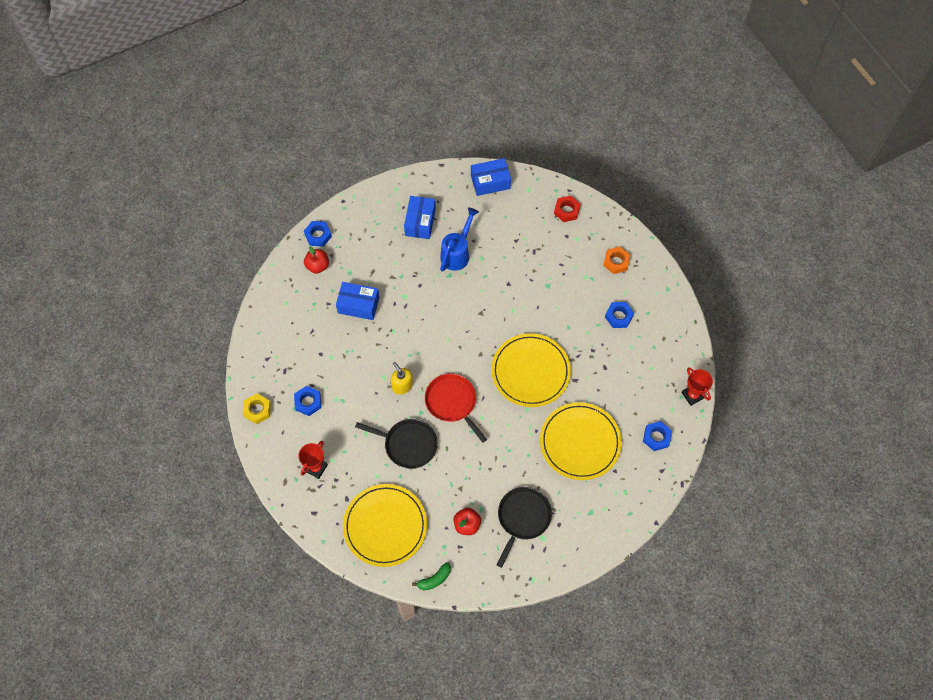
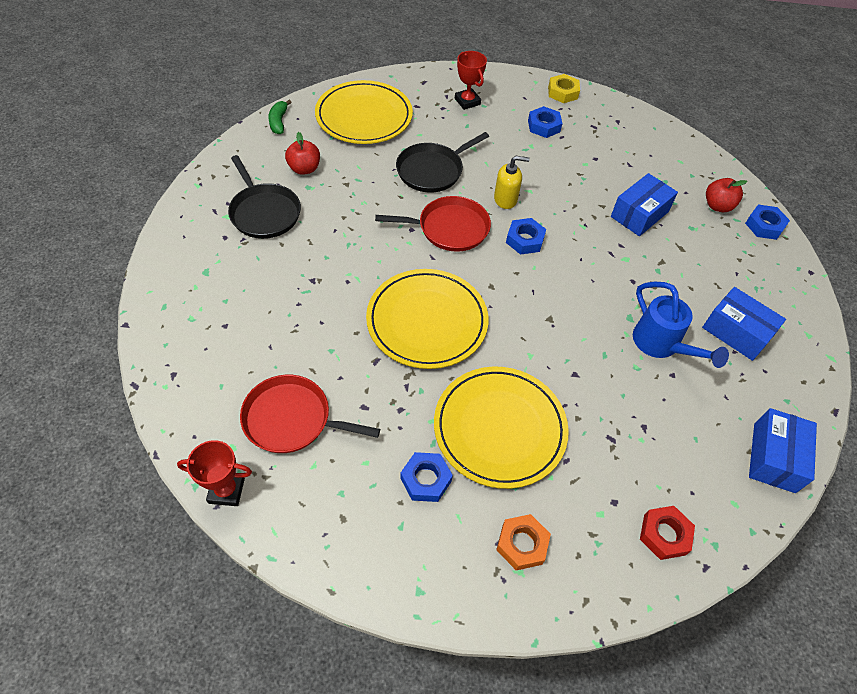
camera: 120 degrees right, 10 degrees down
yellow plate [540,402,622,480] -> yellow plate moved to [434,367,569,489]
blue nut [643,421,672,451] -> blue nut moved to [506,218,546,255]
none -> red pan [240,375,380,453]

